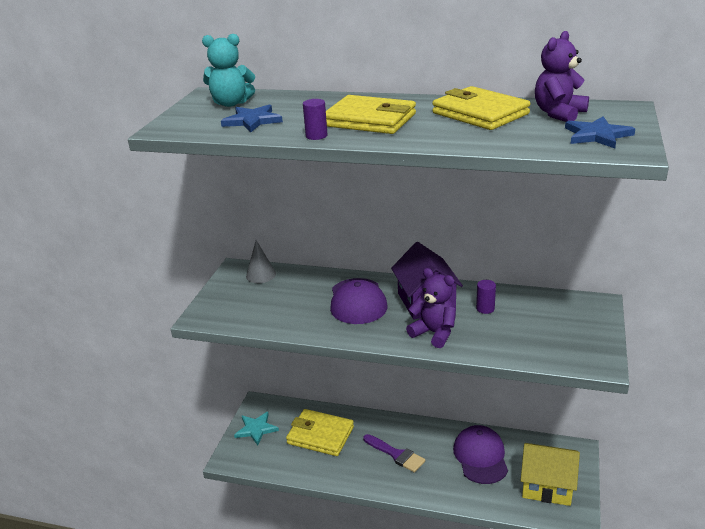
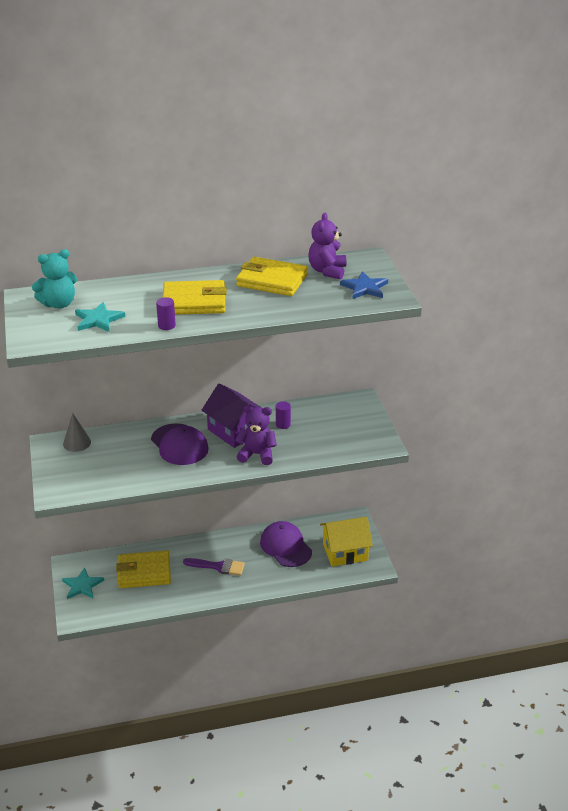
camera: 30 degrees left, 5 degrees up
blue star [221,104,283,132] -> turquoise star [75,302,125,332]

